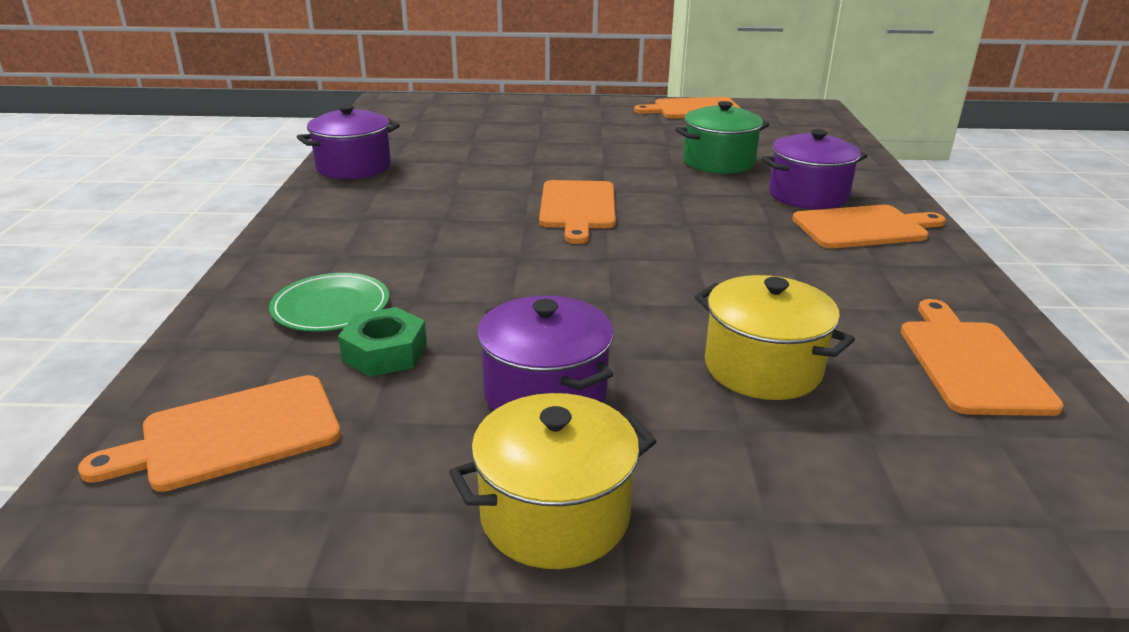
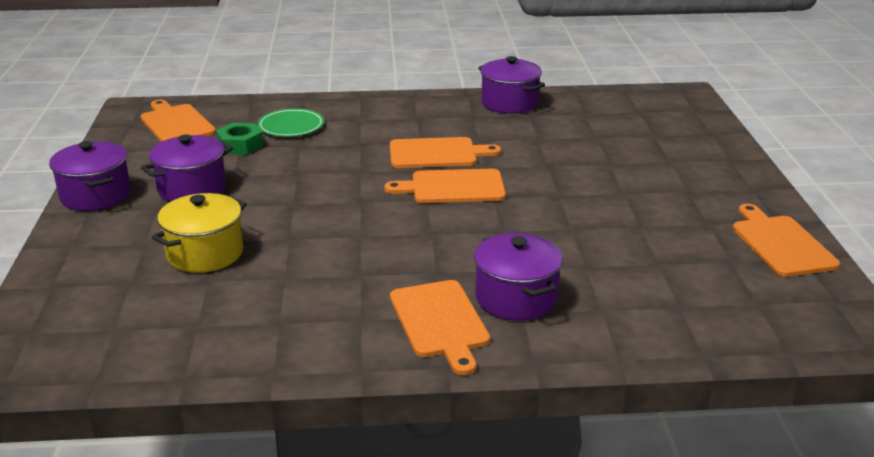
camera: 85 degrees right, 0 degrees up
yellow pot [449,393,657,569] -> purple pot [49,141,131,211]
green pot [675,101,770,174] -> none
orange cutting board [901,299,1064,416] -> orange cutting board moved to [390,137,501,168]

